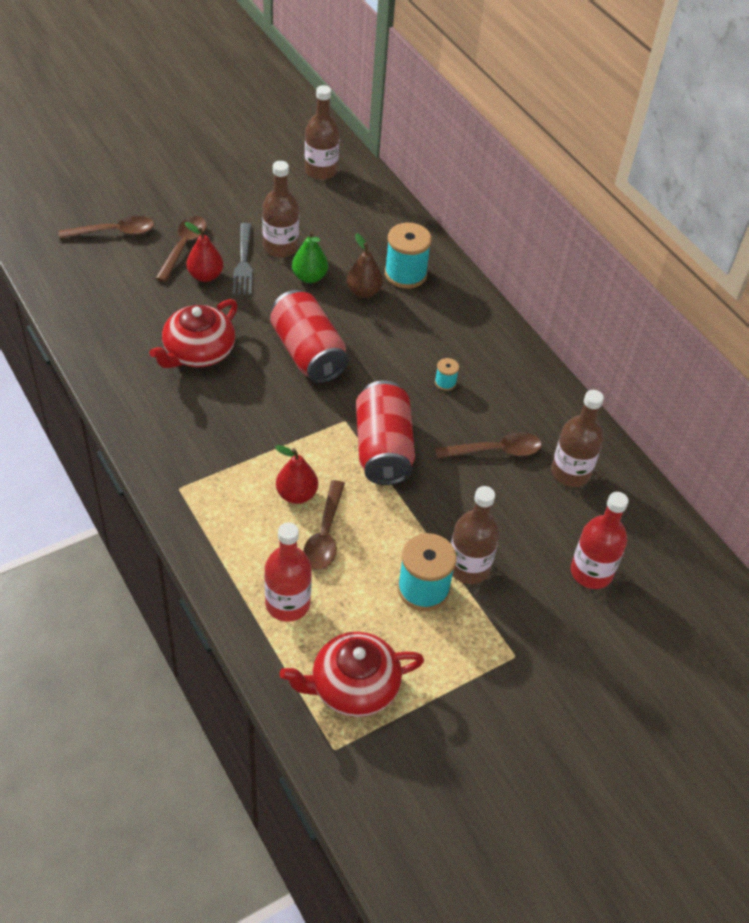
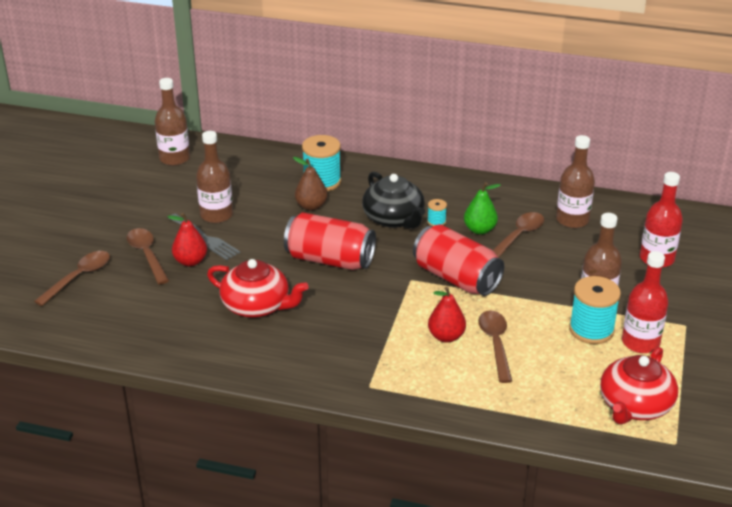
camera: 40 degrees left, 15 degrees down
red teapot [149,299,238,368] -> red teapot turned 60 degrees counterclockwise [207,259,309,318]
red bottle [264,523,312,622] -> red bottle moved to [622,251,668,353]
green pear [292,231,328,283] -> green pear moved to [464,182,501,235]
brown spoon [303,480,345,570] -> brown spoon turned 150 degrees counterclockwise [478,310,512,383]
none -> black teapot [362,171,425,229]

